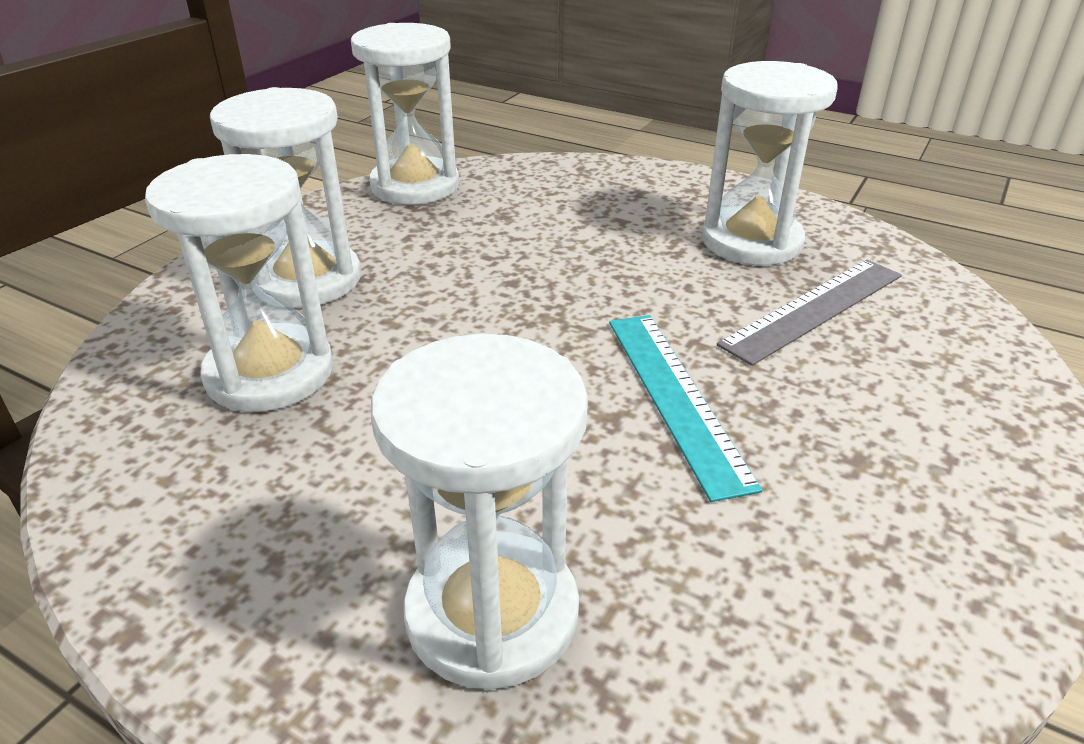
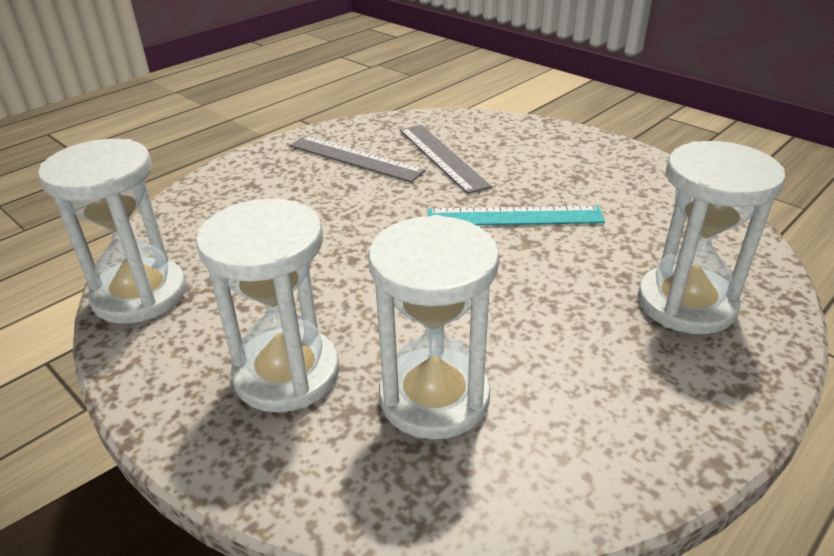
camera: 75 degrees left, 0 degrees up
white hourglass [702,61,838,265] -> grey ruler [289,136,426,182]

